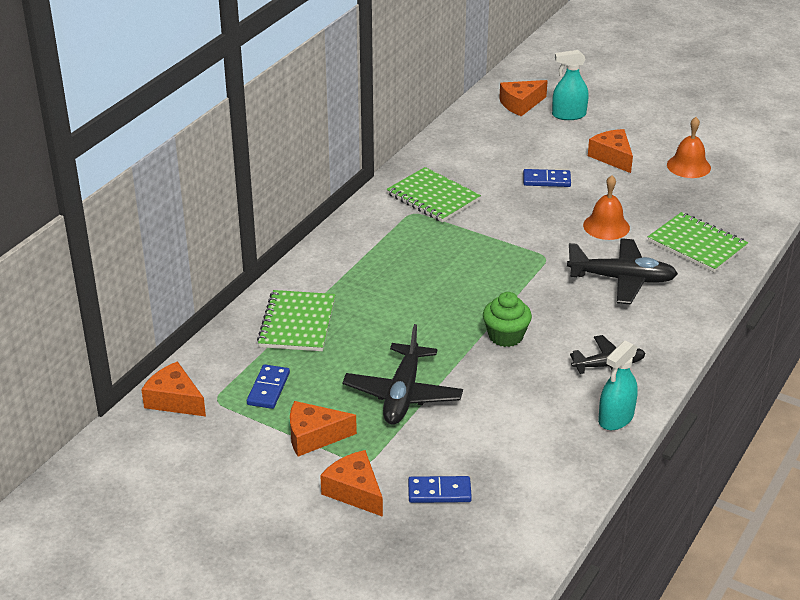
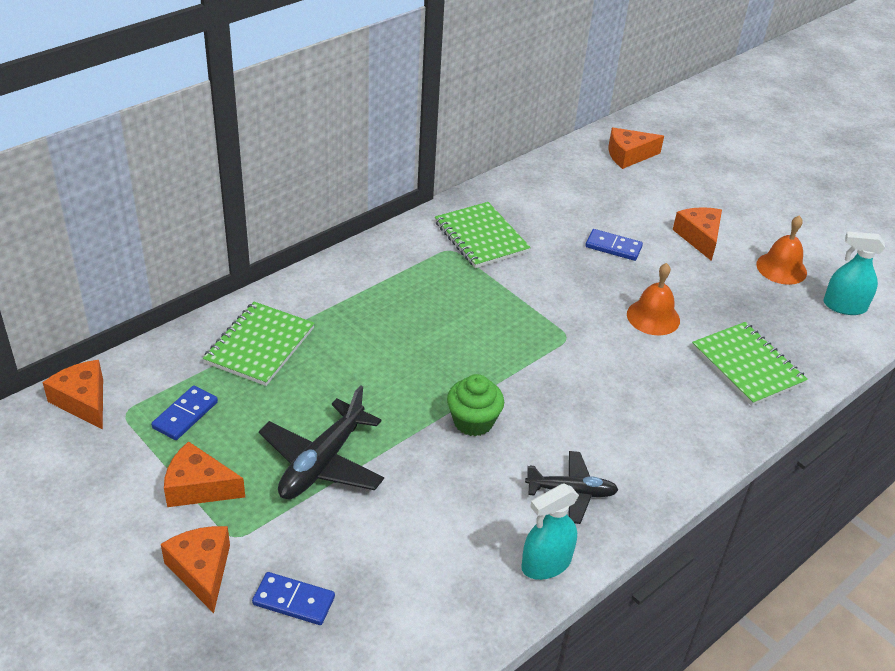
camera: 15 degrees right, 5 degrees up
turquoise spray bottle [552,50,589,120] -> turquoise spray bottle moved to [823,231,885,315]
black plane [567,238,678,305] -> none

